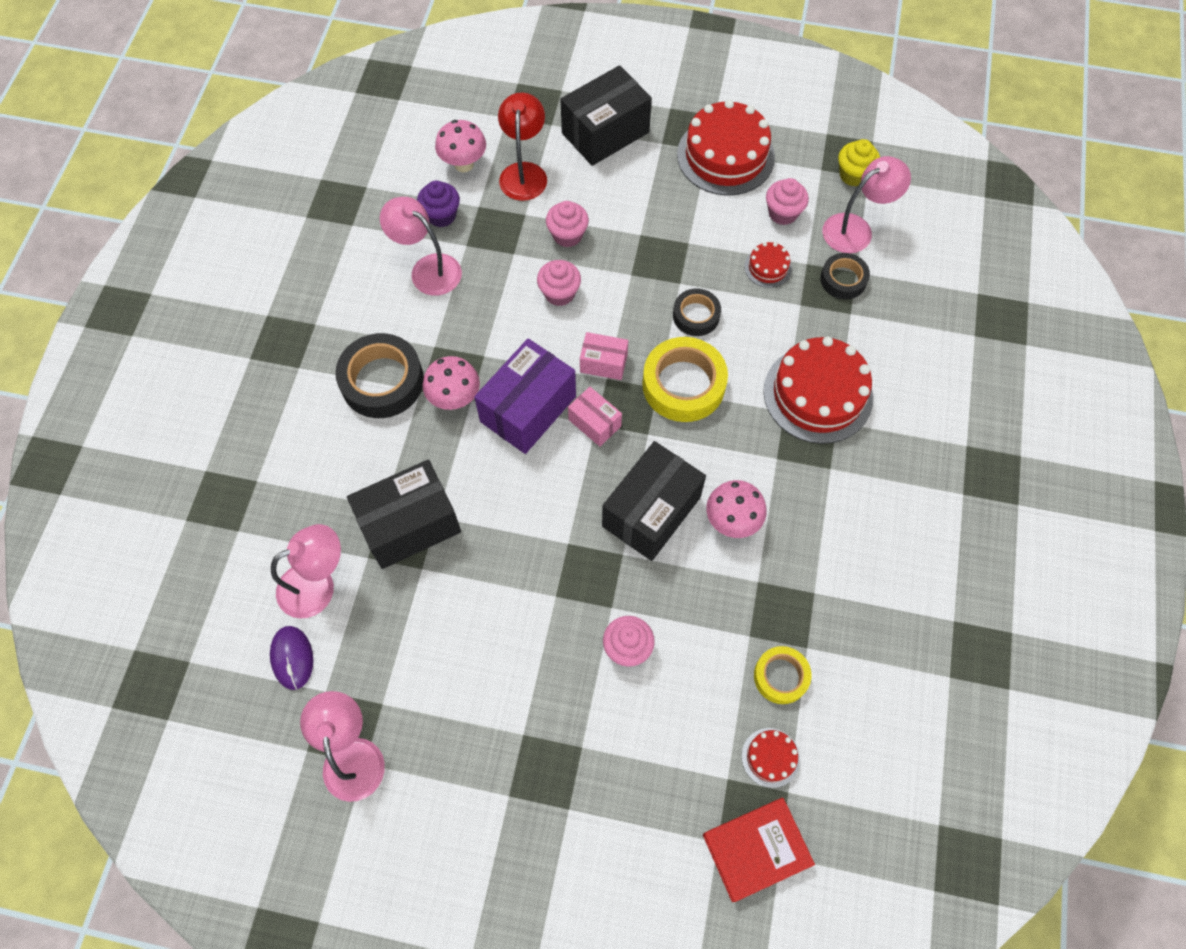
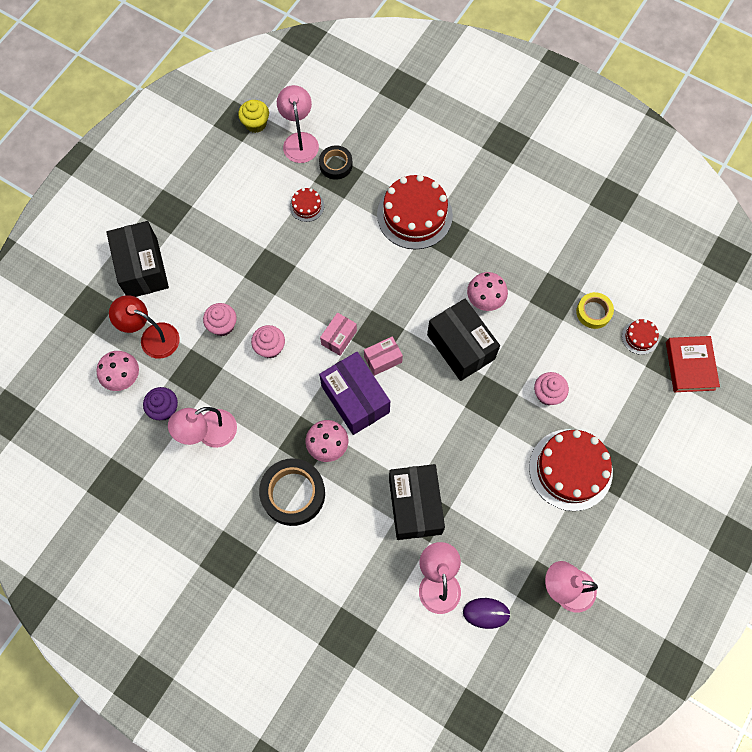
camera: 70 degrees left, 5 degrees up
yellow tape [642,337,728,422] -> none
black tape [673,288,721,336] -> none
red cake [677,100,775,195] -> red cake moved to [529,429,613,511]
pink cupcake [766,178,809,225] -> none

